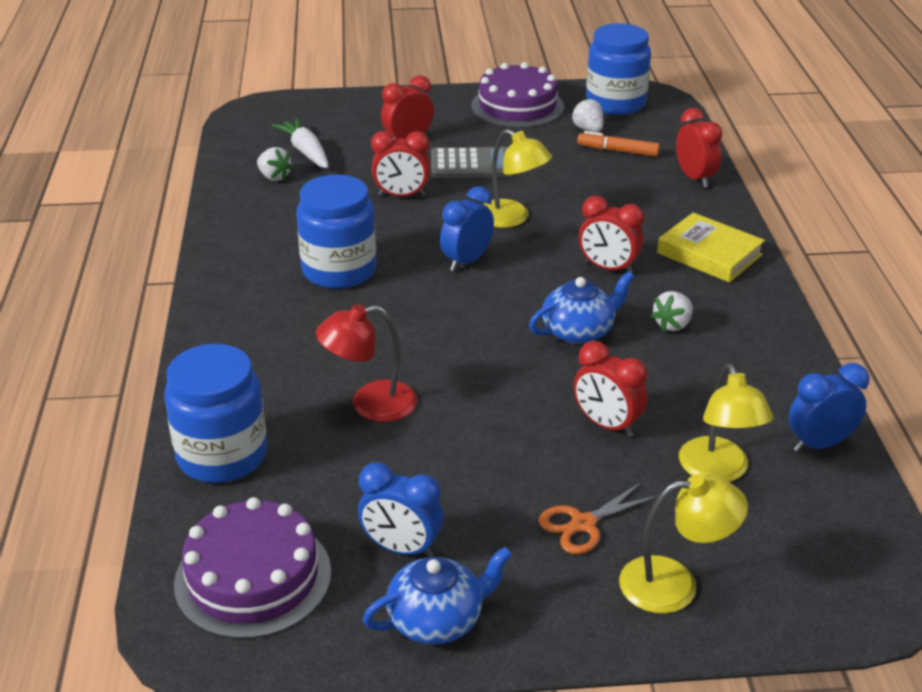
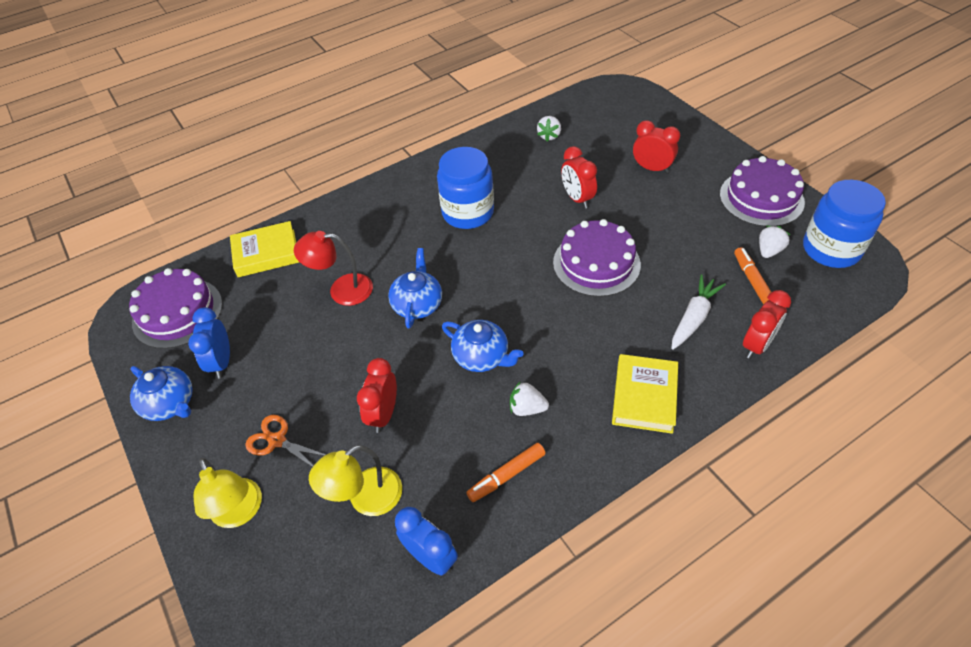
camera: 65 degrees right, 15 degrees up
blue jar [164,344,268,483] -> yellow book [230,221,299,277]
white carrot [272,118,328,168] -> white carrot moved to [672,274,726,350]
red lamp [316,304,418,422] -> red lamp turned 45 degrees counterclockwise [294,231,373,306]
grey calculator [431,147,514,178] -> none
blue clock [440,186,494,272] -> none
yellow lamp [483,129,552,228] -> purple cake [553,219,641,297]
red clock [579,196,644,273] -> none
none -> blue teapot [388,248,442,329]
none -> orange marker [466,443,546,502]

